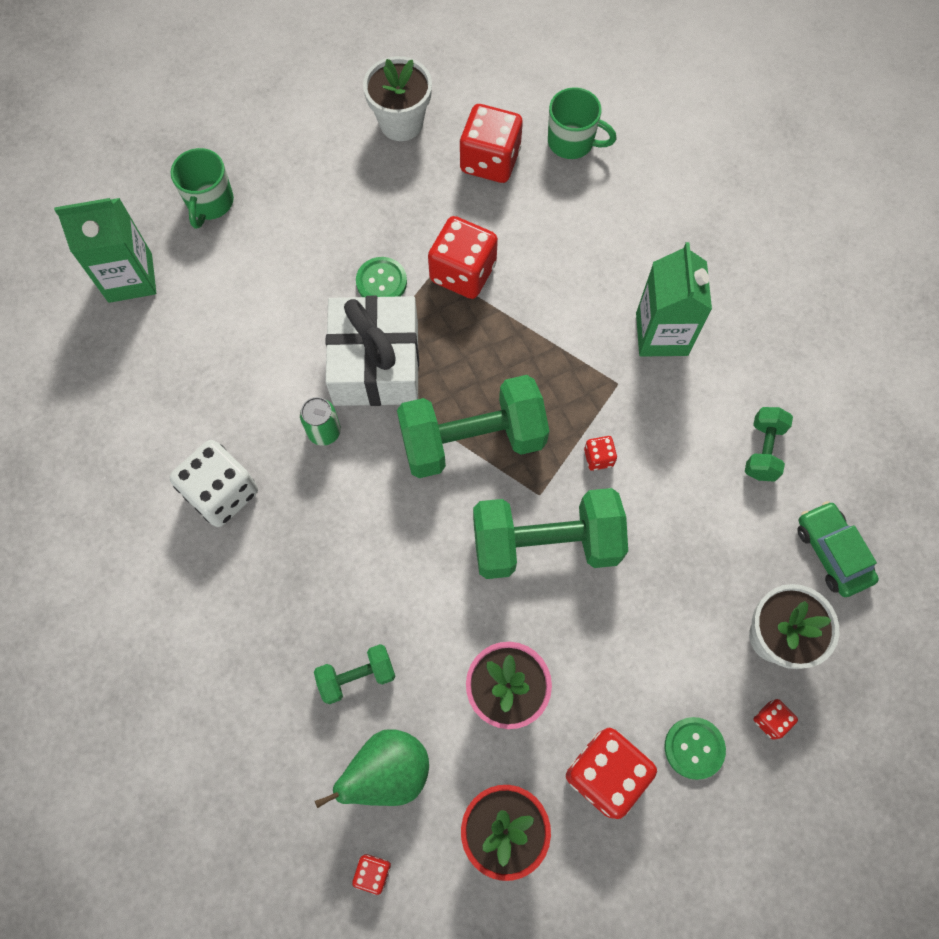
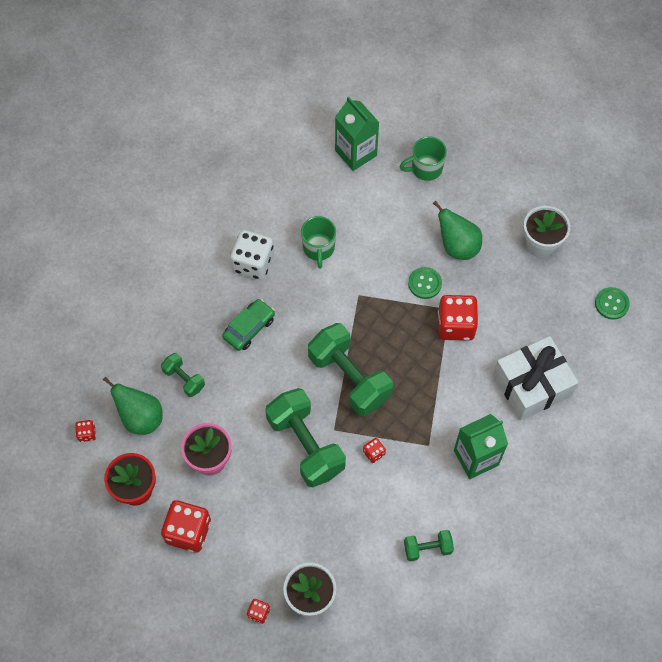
camera: 65 degrees right, 5 degrees down
green can [300,397,341,446] -> none
white gift [325,296,419,406] -> white gift moved to [493,336,579,421]
red dice [460,104,523,183] -> none
green mug [548,87,617,159] -> green mug moved to [301,216,336,268]
green button [664,717,726,780] -> green button moved to [595,287,630,320]
green car [797,501,879,597] -> green car moved to [222,299,275,351]
none -> green pear [433,201,482,260]

